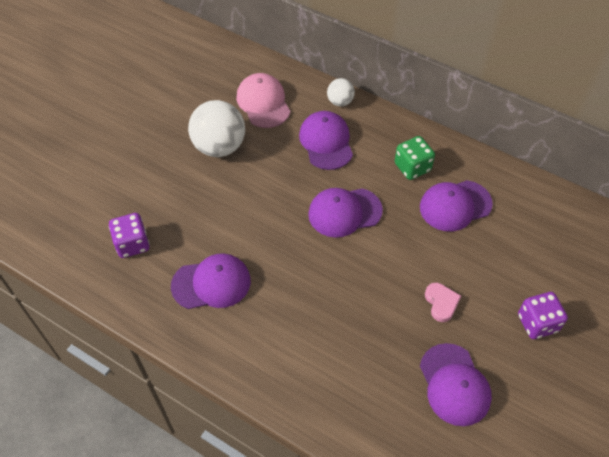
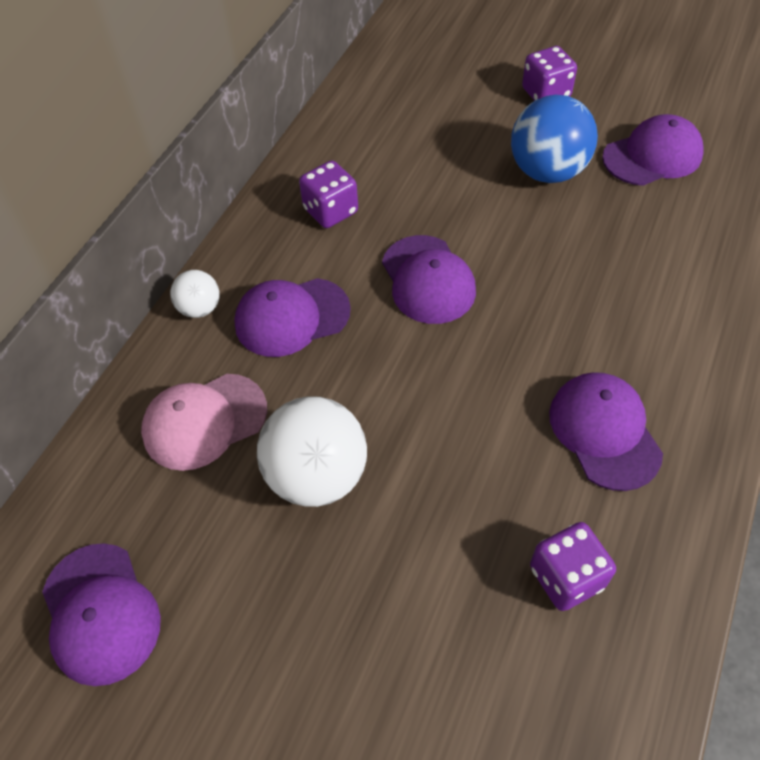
camera: 95 degrees left, 0 degrees up
green dice [395,136,435,180] -> purple dice [299,161,358,228]
purple cap [420,180,493,231] -> purple cap moved to [42,543,161,686]
pink heart [425,283,461,322] -> blue ball [511,95,598,183]

